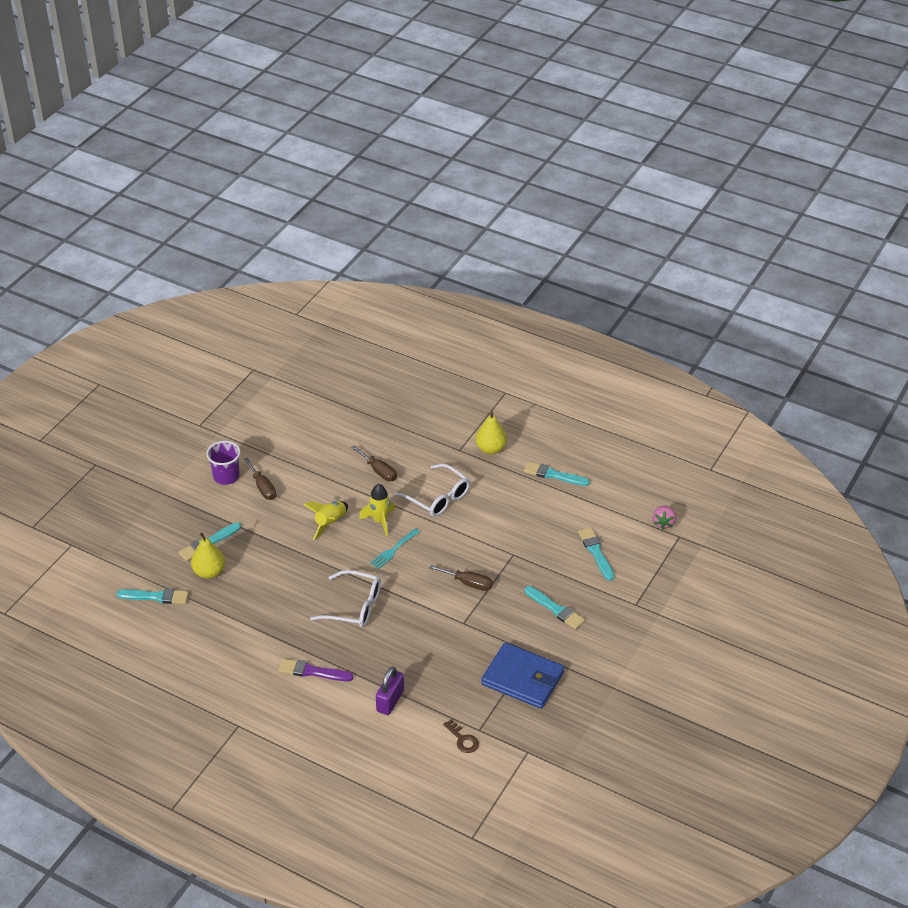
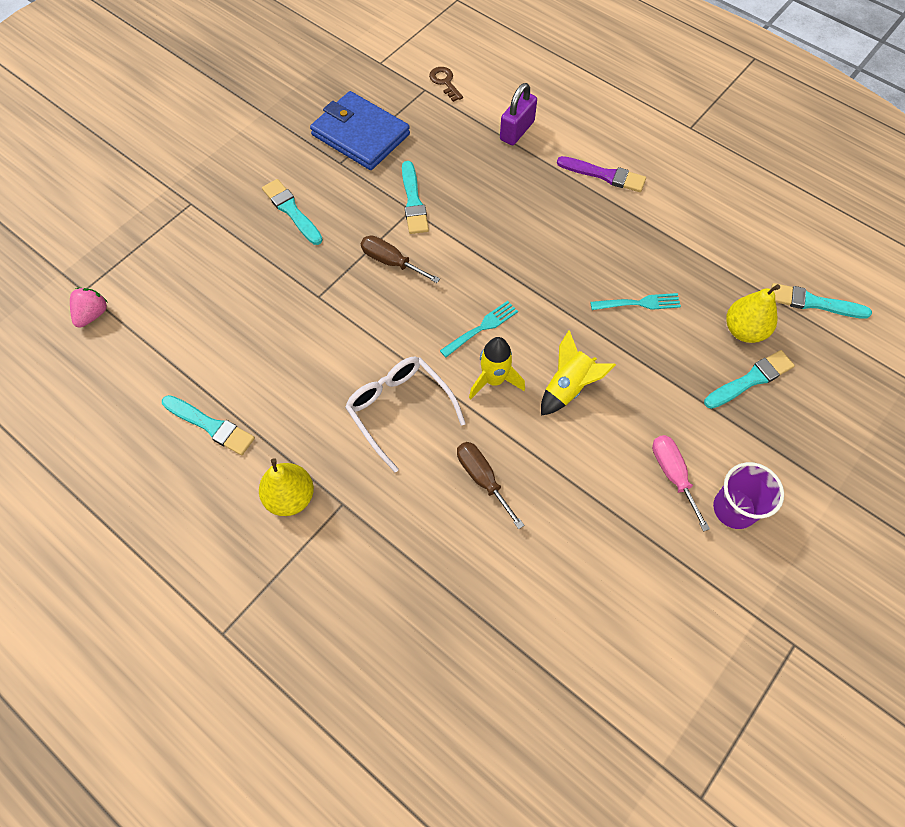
camera: 170 degrees left, 20 degrees up
brown screwdriver [244,457,276,500] -> pink screwdriver [652,435,710,532]
white glasses [310,570,381,628] -> none
turquoise brush [578,527,614,581] -> turquoise brush moved to [402,161,429,234]
none -> turquoise fork [590,293,681,310]

